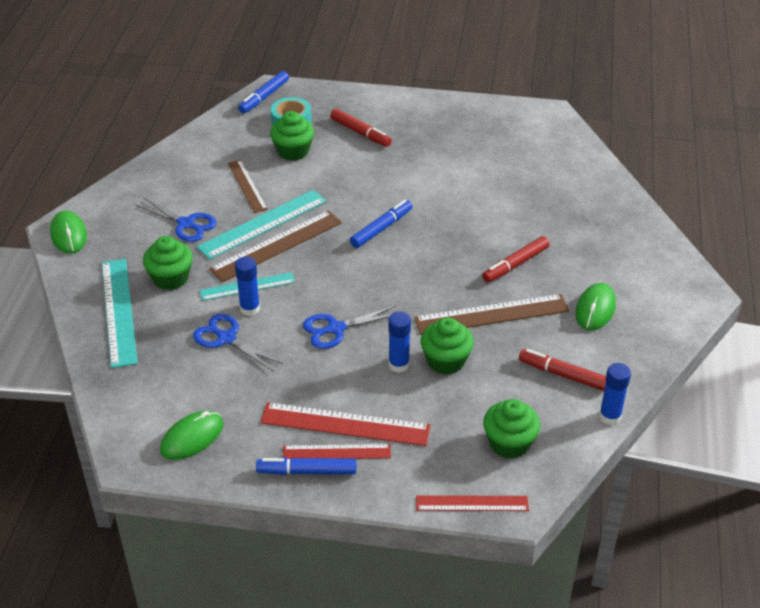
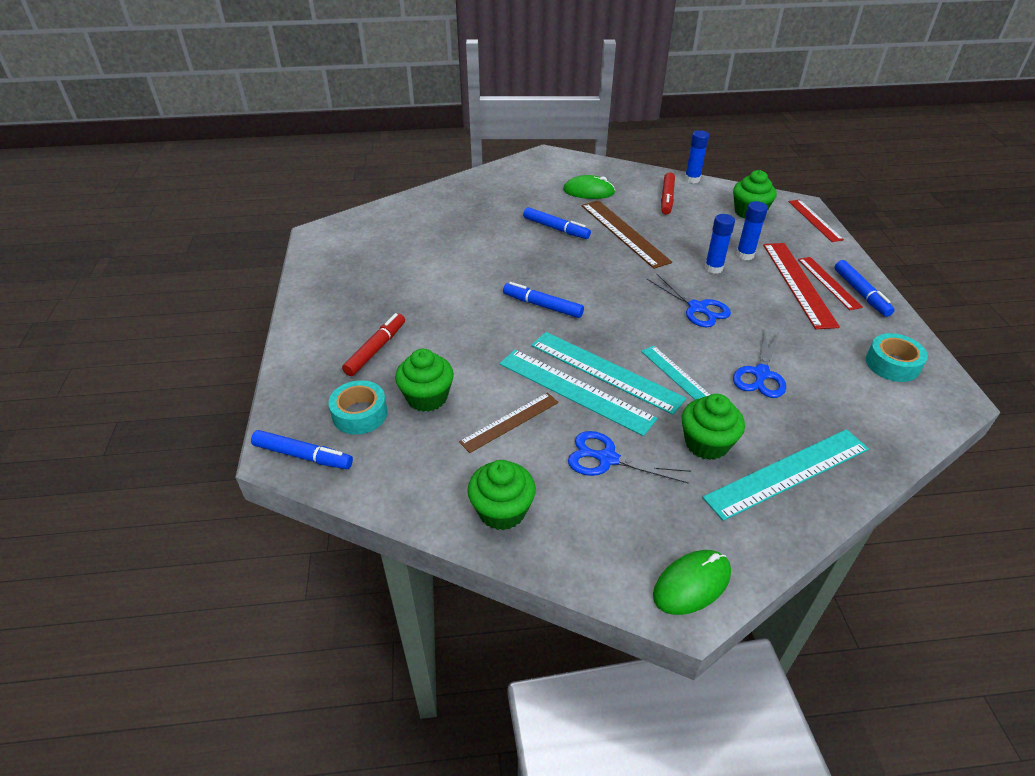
camera: 105 degrees left, 0 degrees up
blue scissors [135,197,217,242] -> blue scissors turned 90 degrees counterclockwise [568,431,691,484]
green mouse [160,411,223,460] -> turquoise tape [866,333,928,382]
brown ruler [209,210,342,282] -> turquoise ruler [531,332,686,415]
blue glue stick [235,256,260,316] -> blue glue stick moved to [736,201,768,260]
green cupcake [420,317,474,375] -> green cupcake moved to [467,460,536,530]
red marker [482,236,550,282] -> blue marker [523,207,591,239]

